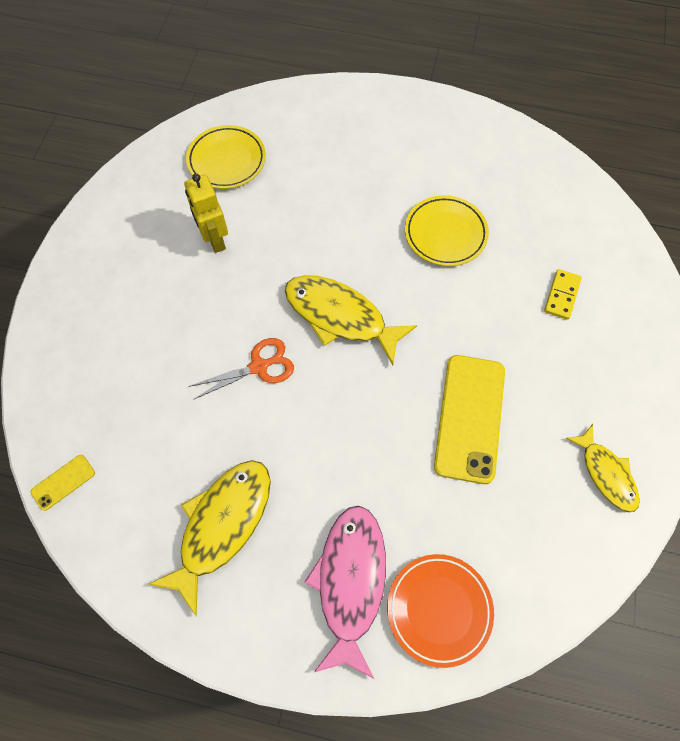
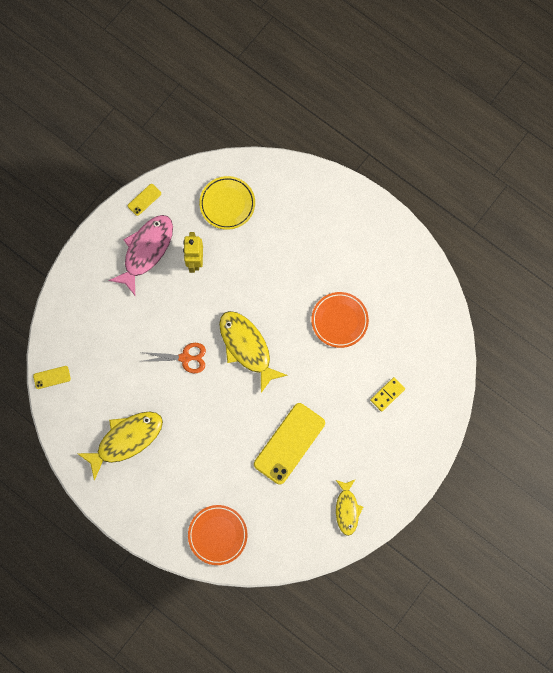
camera: 25 degrees right, 10 degrees up
pink fish [304,506,386,679] -> pink fish moved to [108,215,173,295]
yellow plate [405,195,489,266] -> orange plate [311,292,369,348]
none -> yellow phone [128,184,161,216]

